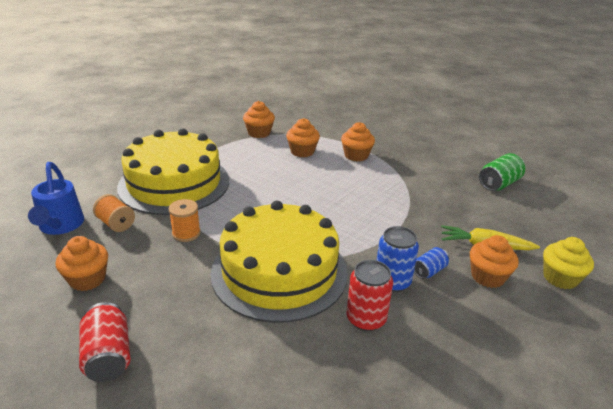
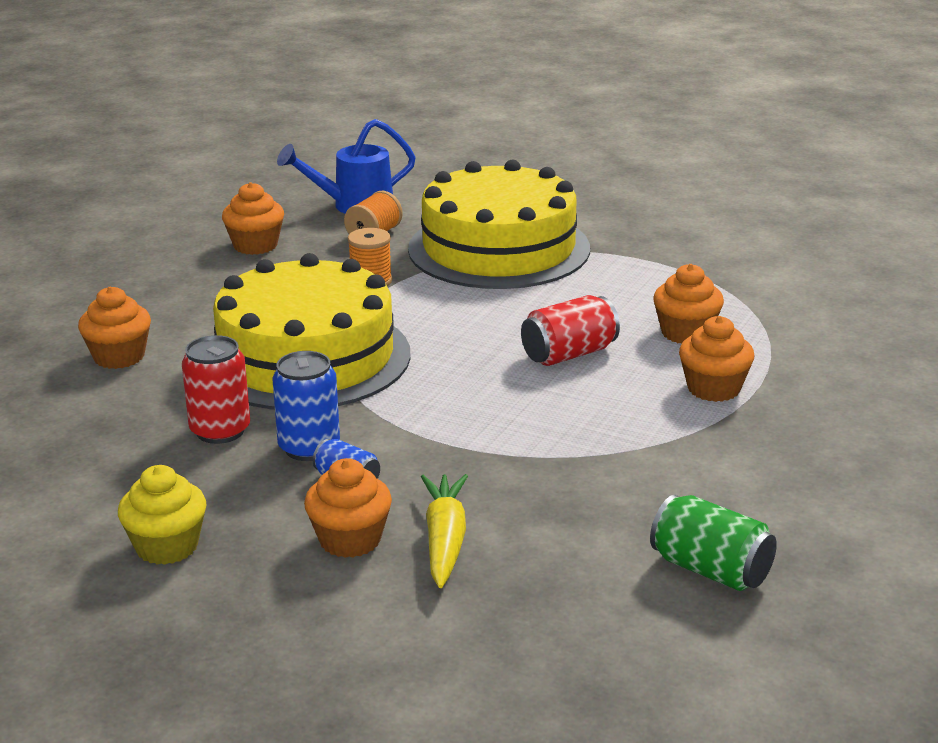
camera: 80 degrees right, 5 degrees down
red can [79,302,130,382] -> red can moved to [521,295,620,366]
orange cupcake [243,101,275,138] -> orange cupcake moved to [78,287,151,369]
yellow cupcake [543,237,594,289] -> yellow cupcake moved to [118,465,206,565]

